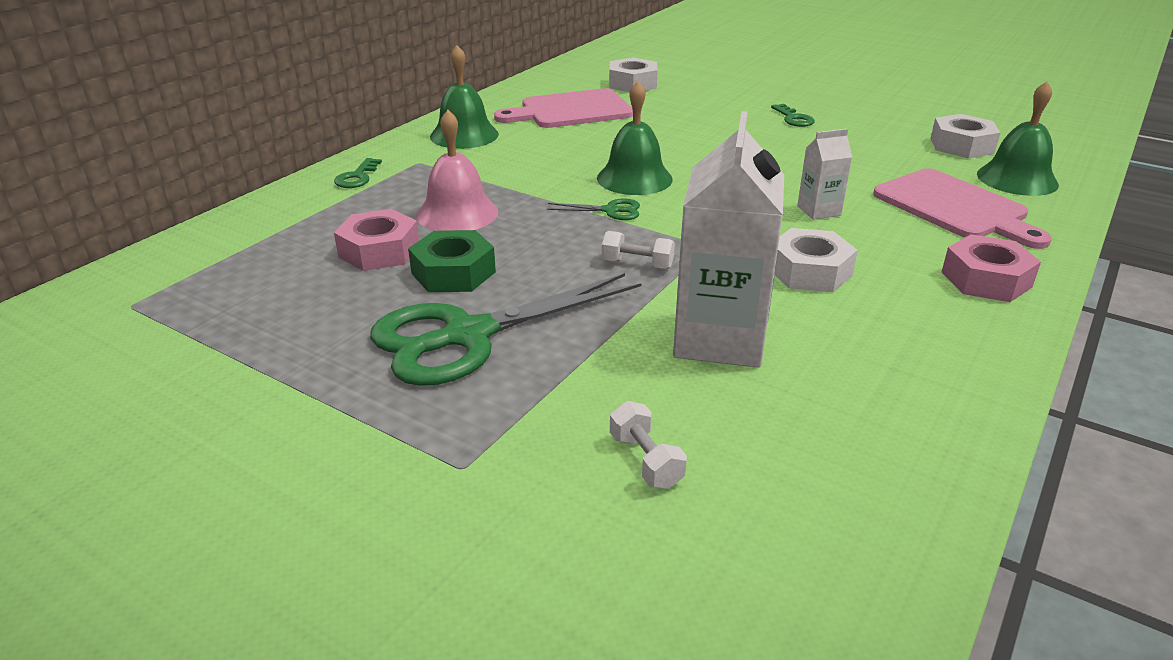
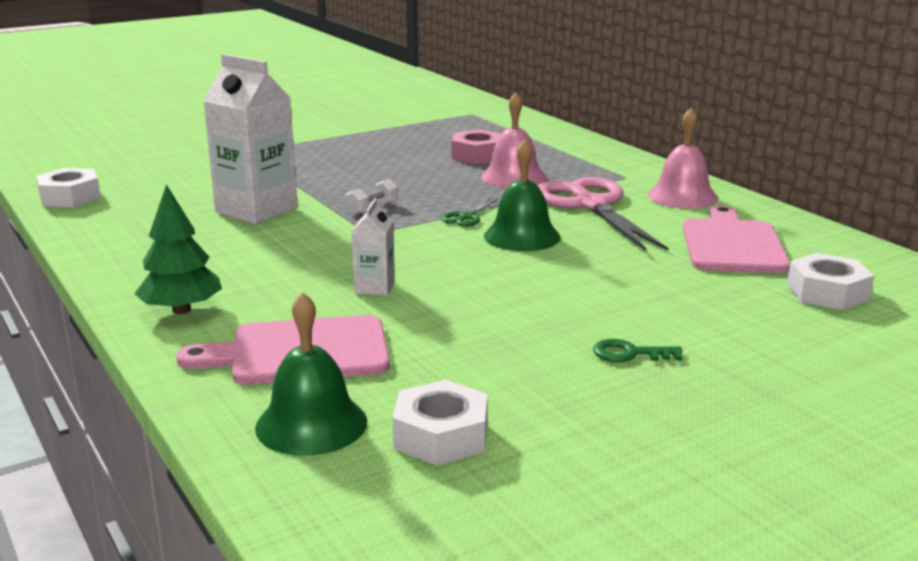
camera: 115 degrees right, 10 degrees down
green key [334,158,382,188] -> none
green scissors [370,273,641,386] -> none
green nut [408,230,496,292] -> none
green bell [430,45,499,149] -> pink bell [648,108,718,209]
white dumbbell [610,401,687,489] -> none
white nut [775,228,858,292] -> white nut moved to [36,168,101,207]
pink nut [941,234,1041,302] -> green tree [135,184,222,314]
none -> pink scissors [538,177,669,251]

